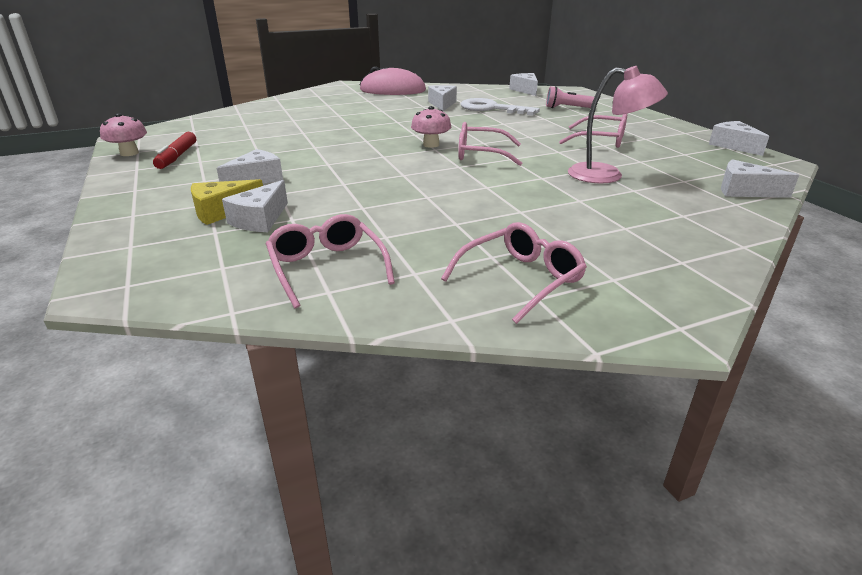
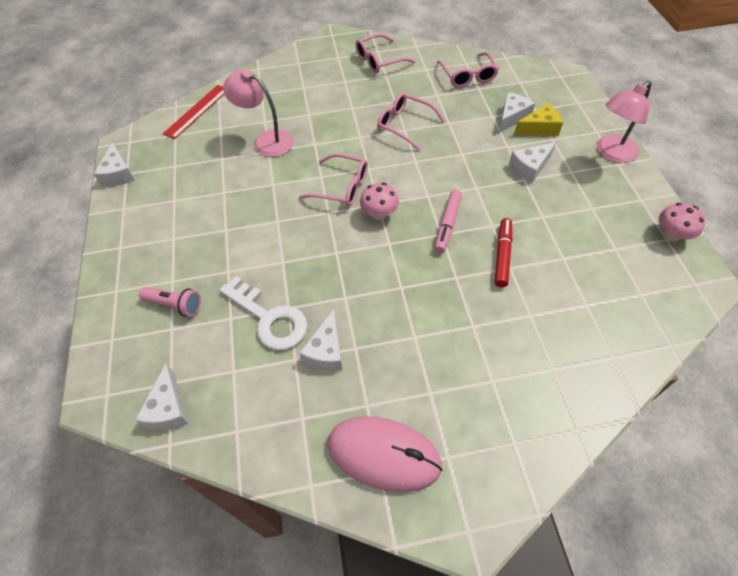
camera: 165 degrees left, 25 degrees up
red marker [153,132,196,169] -> red marker moved to [495,218,512,287]
pink glasses [559,114,627,148] -> pink glasses moved to [377,92,445,151]
white cheese [721,159,799,198] -> red ruler [163,85,224,139]
none -> pink marker [435,190,462,253]
none -> pink lamp [597,81,652,163]

